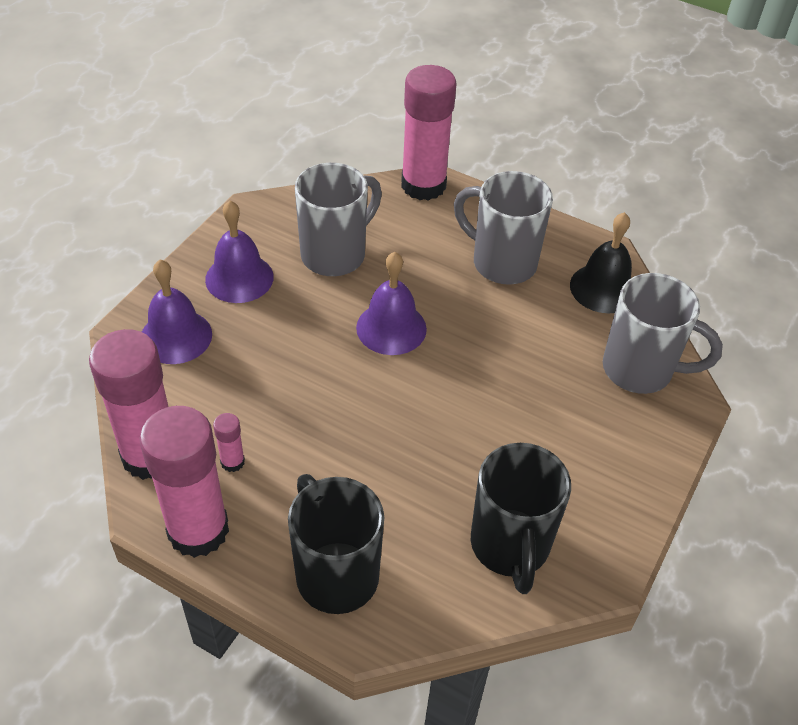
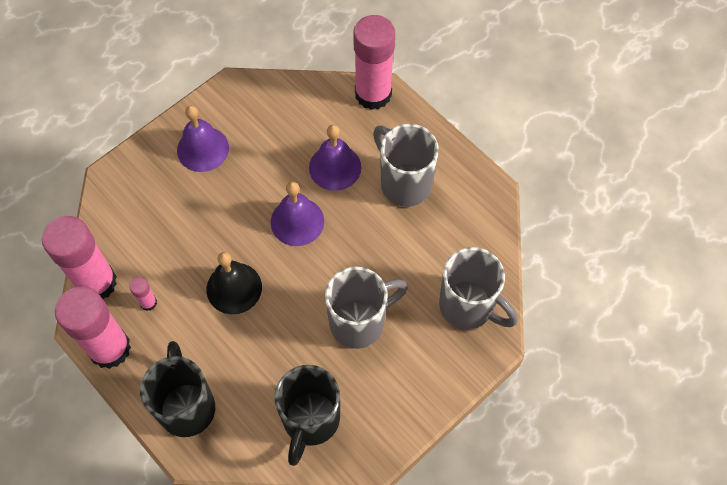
camera: 20 degrees right, 15 degrees up
purple bell [142,259,212,364] -> purple bell moved to [309,125,361,191]
grey mug [295,163,382,276] -> grey mug moved to [325,267,408,349]
black bell [570,212,632,313] -> black bell moved to [207,252,262,314]

